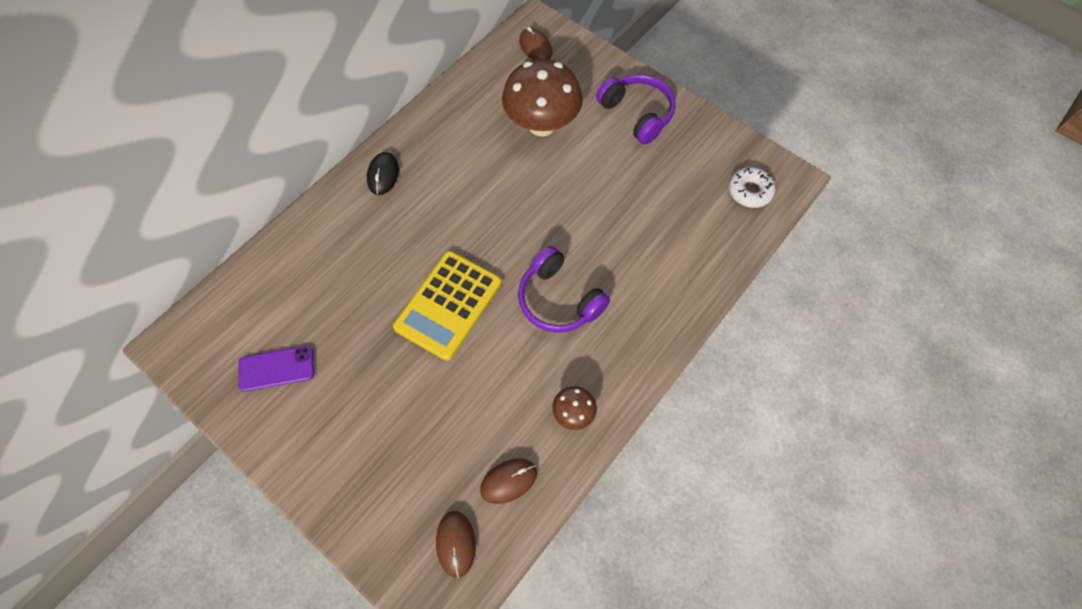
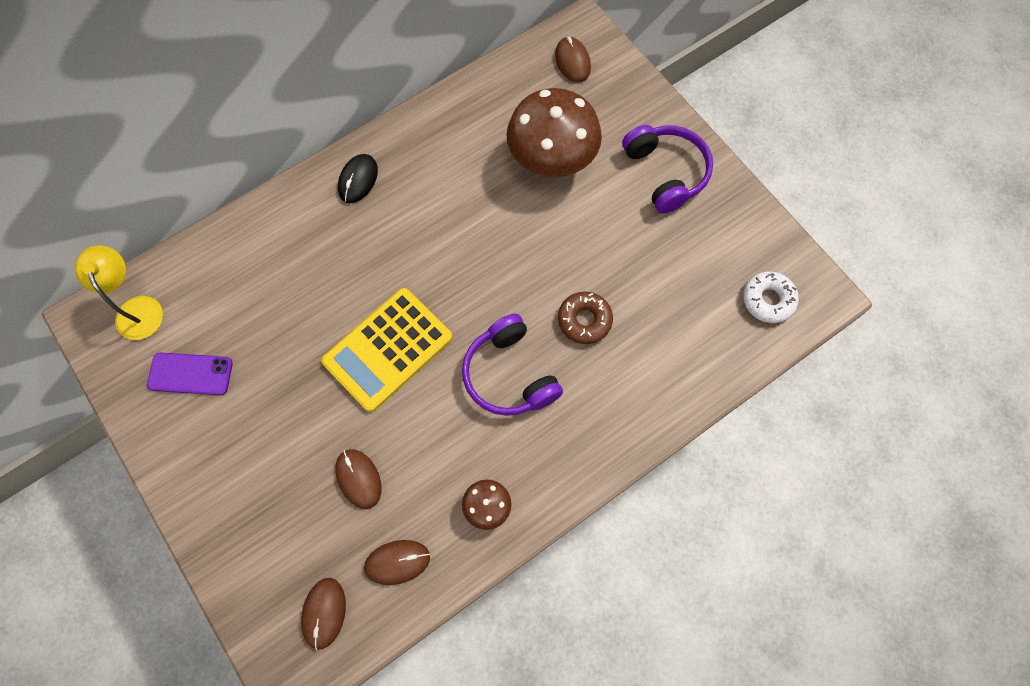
camera: 15 degrees right, 5 degrees up
none -> yellow lamp [75,246,163,340]
none -> brown mouse [335,449,381,509]
none -> brown donut [558,292,613,344]

